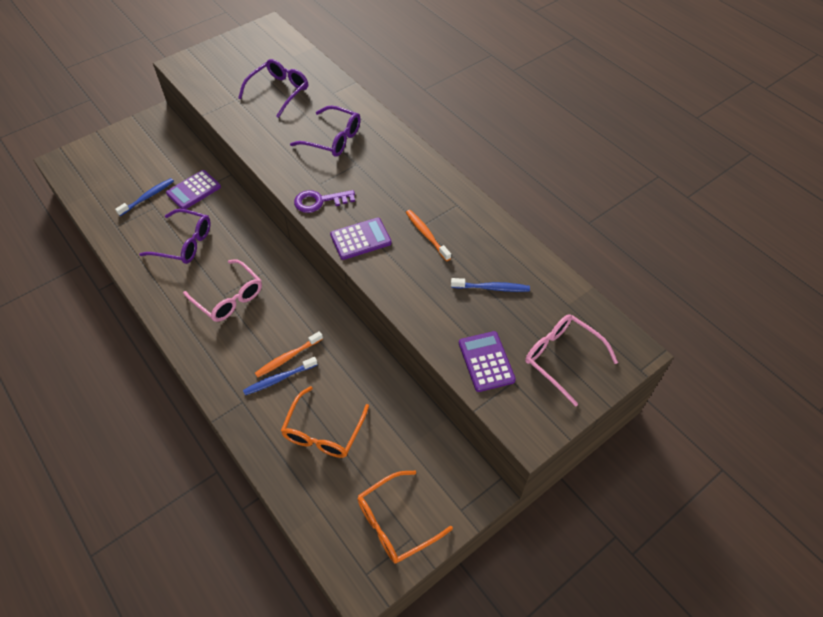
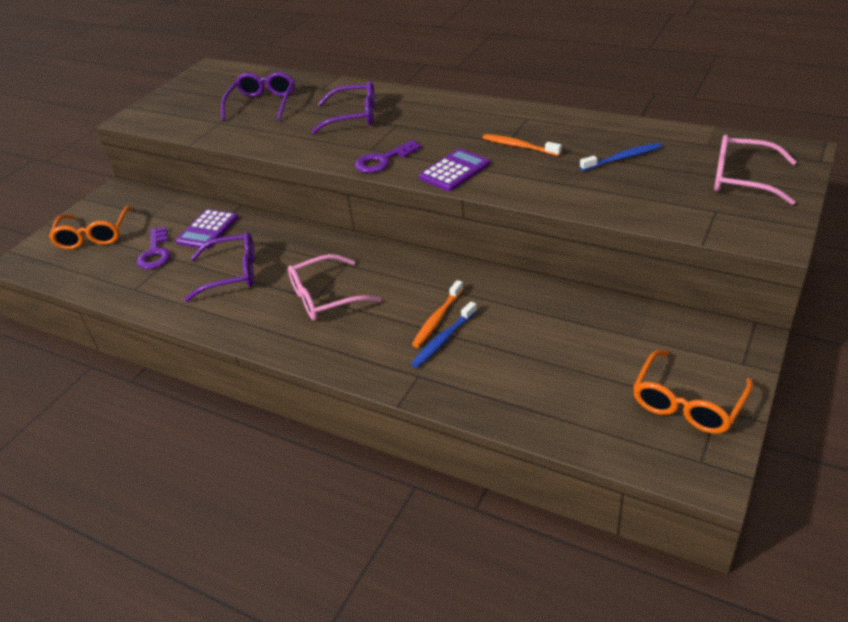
camera: 20 degrees left, 15 degrees down
blue toothbrush [115,178,174,216] -> purple key [137,227,171,269]
pink glasses [183,259,262,322] -> pink glasses turned 135 degrees clockwise [288,254,381,320]
orange glasses [281,386,369,458] -> orange glasses moved to [49,206,133,250]
purple calculator [459,331,516,392] -> none

